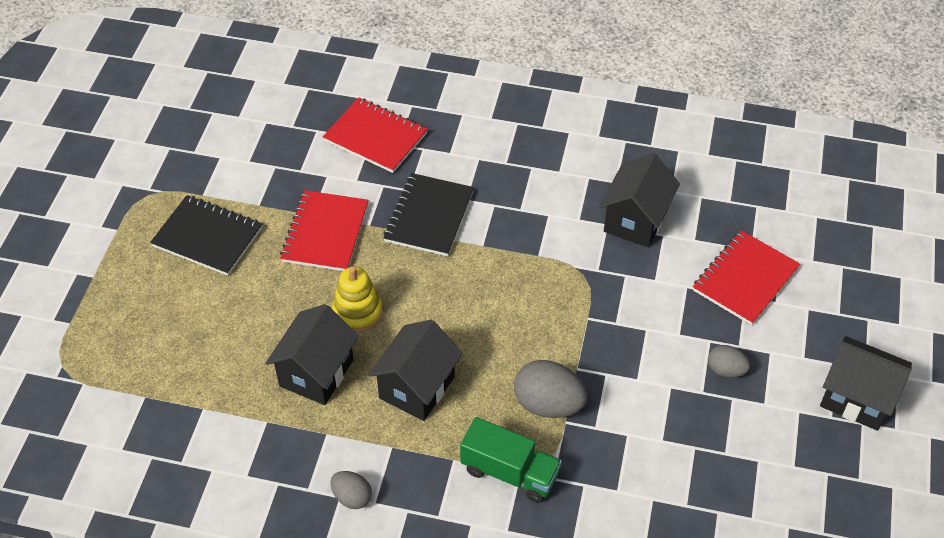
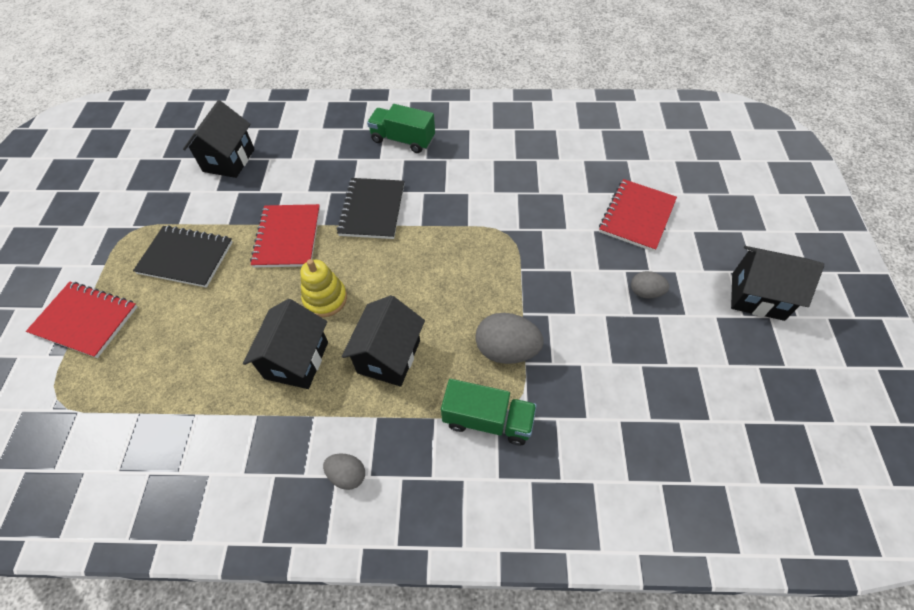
camera: 10 degrees left, 5 degrees up
red notebook [323,97,428,173] -> red notebook moved to [26,282,137,358]
black house [599,153,680,248] -> black house moved to [183,100,255,178]
none -> green truck [367,104,435,153]

